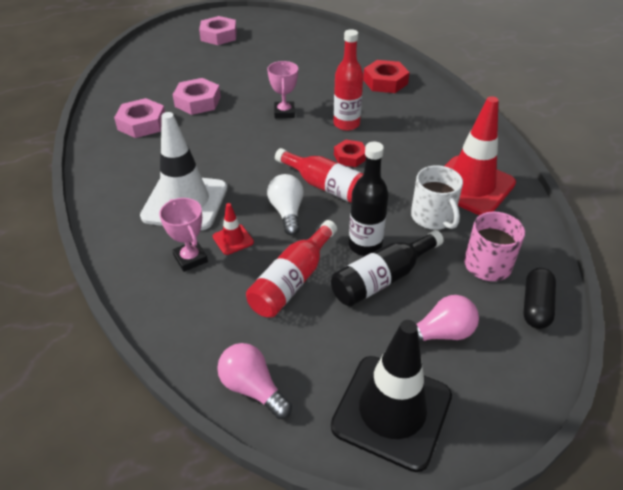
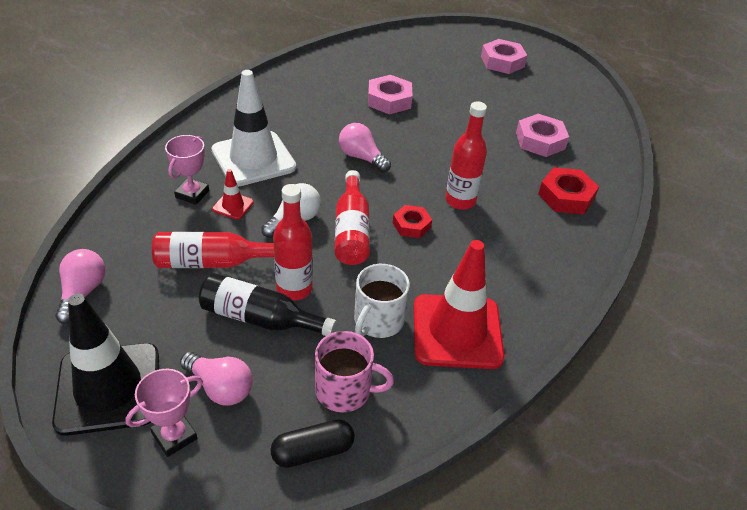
camera: 50 degrees right, 0 degrees up
pink nut [114,98,165,138] -> pink nut moved to [516,114,569,157]
pink trophy [267,61,298,118] -> pink trophy moved to [126,369,203,457]
black bottle [349,142,389,256] -> red bottle [273,184,313,301]
none -> pink light bulb [339,123,391,172]

